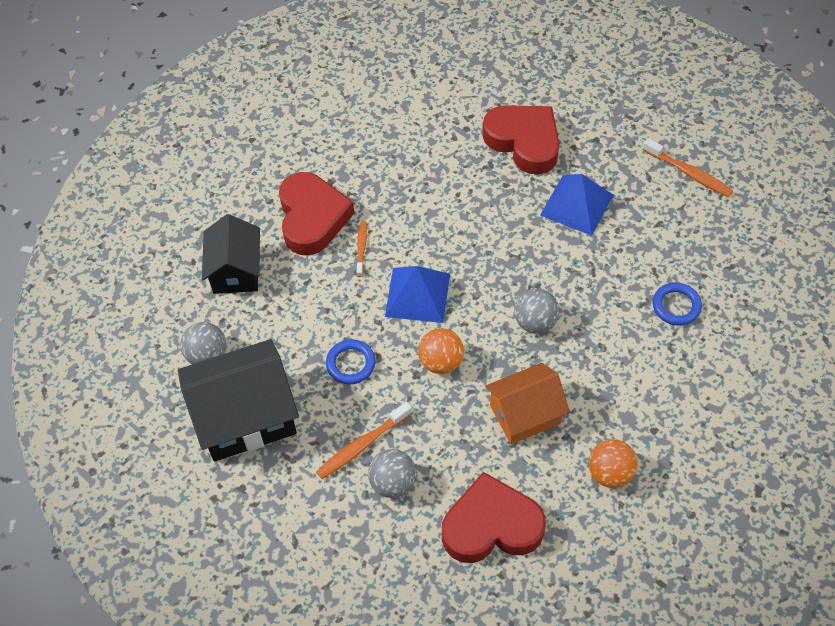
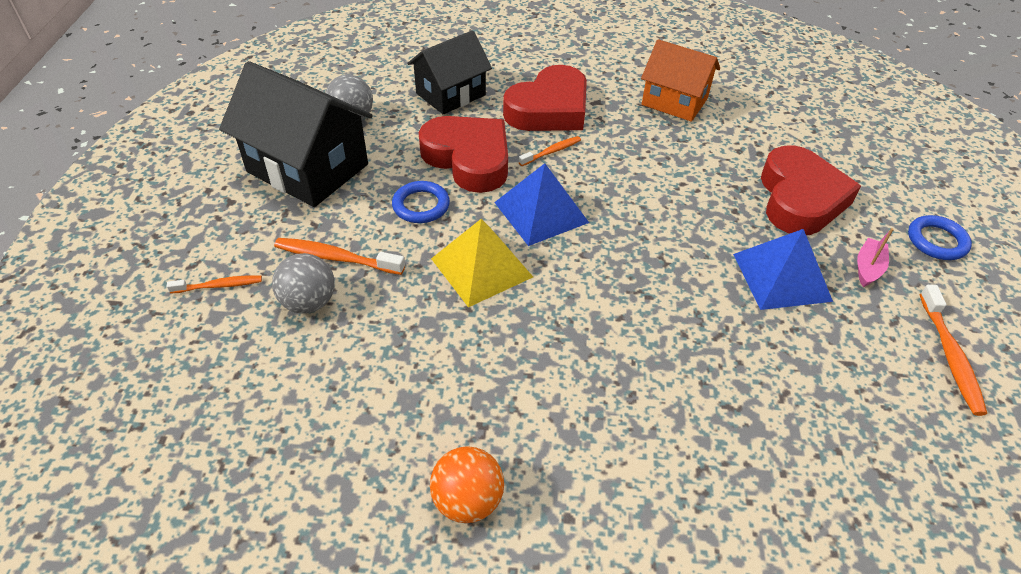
camera: 50 degrees right, 10 degrees down
orange ball [418,328,464,374] -> yellow pyramid [431,219,533,307]
red heart [442,472,546,563] -> red heart moved to [419,116,508,193]
orange house [485,363,570,444] -> orange house moved to [641,39,720,122]
grey ball [514,289,559,333] -> none
blue ring [653,282,702,326] -> blue ring moved to [908,215,972,260]
none -> orange toothbrush [167,275,262,294]
none -> pink boat [857,228,894,287]

